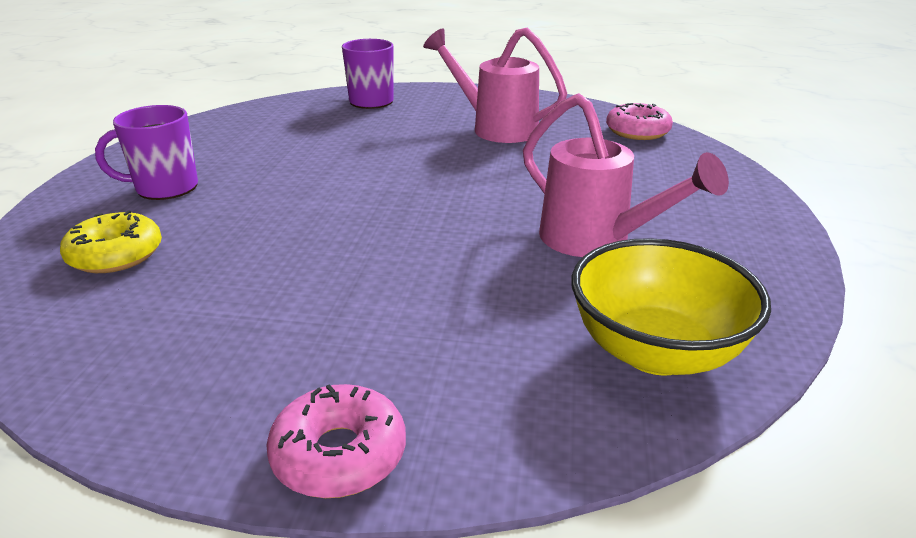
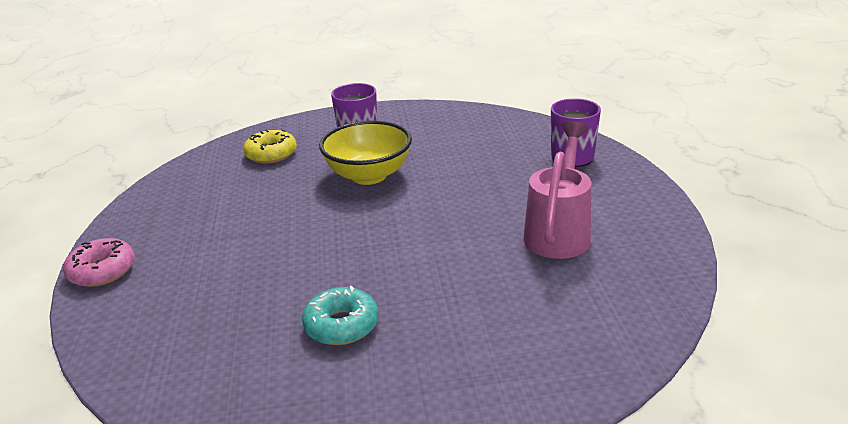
camera: 75 degrees right, 0 degrees up
pink watering can [523,93,729,257] -> turquoise donut [302,286,379,345]
yellow bowl [571,238,771,376] -> yellow bowl moved to [319,120,412,185]
pink donut [606,103,673,140] -> none

